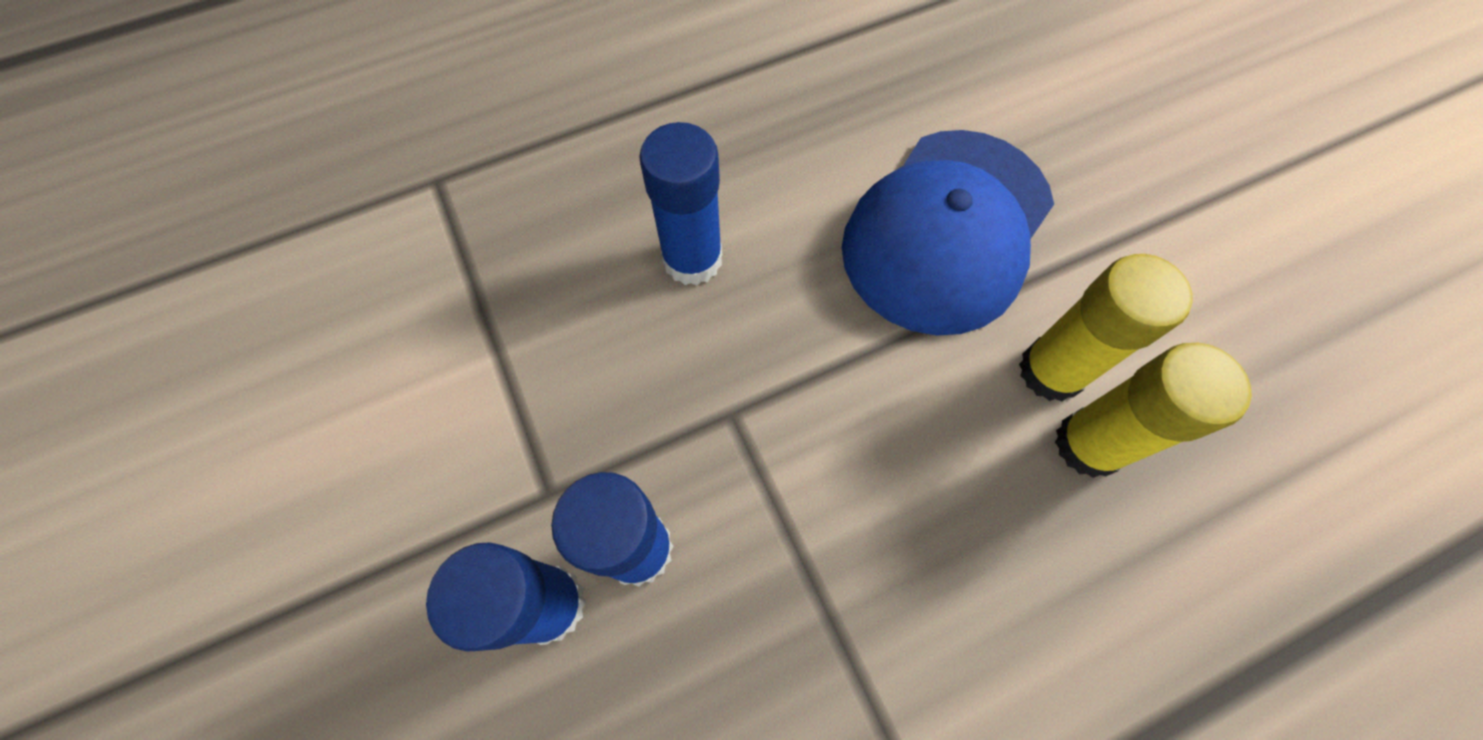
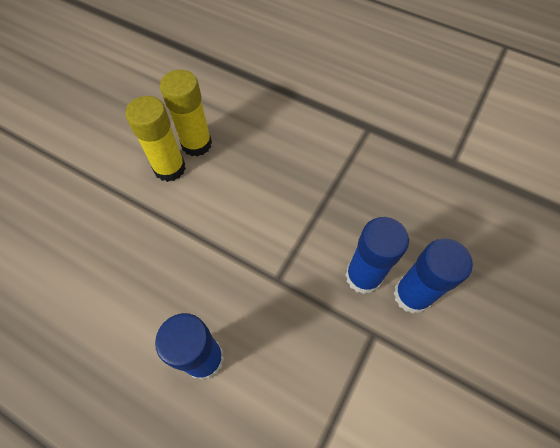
camera: 125 degrees left, 5 degrees down
blue cap [842,130,1054,335] -> none

